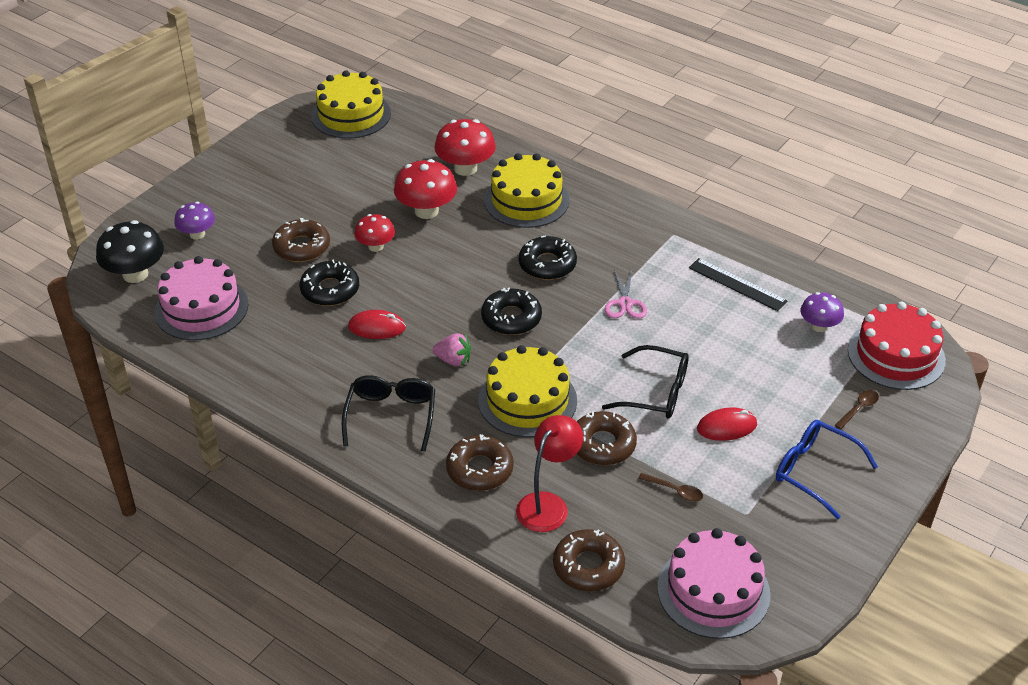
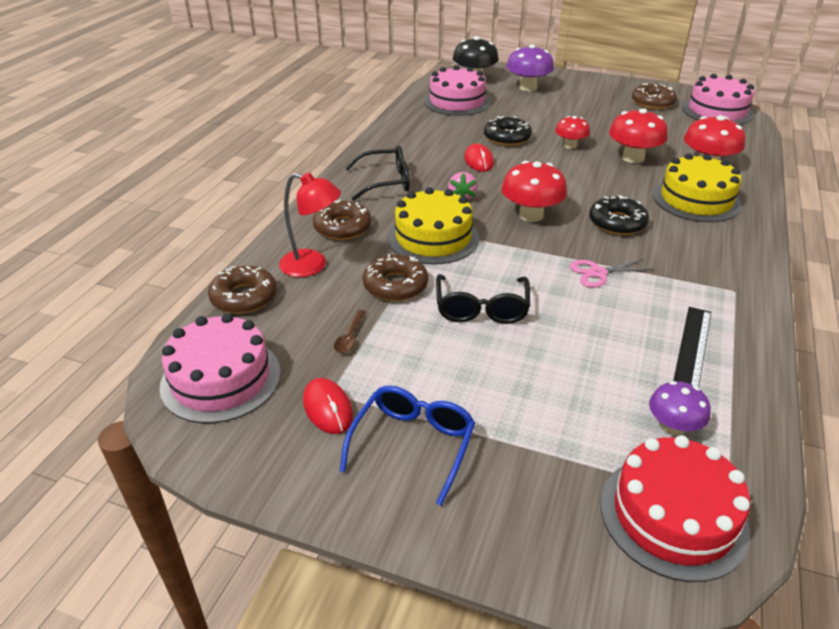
camera: 75 degrees right, 5 degrees down
purple mushroom [174,202,215,240] -> purple mushroom [506,44,554,91], size x1.60
brown donut [272,218,330,262] -> brown donut moved to [632,83,677,109]
yellow cake [311,70,391,139] -> pink cake [682,74,754,125]
black donut [481,287,542,335] -> red mushroom [501,161,567,222]
red mouse [697,407,757,441] -> red mouse moved to [303,378,353,434]
brown spoon [834,390,879,430] -> none

